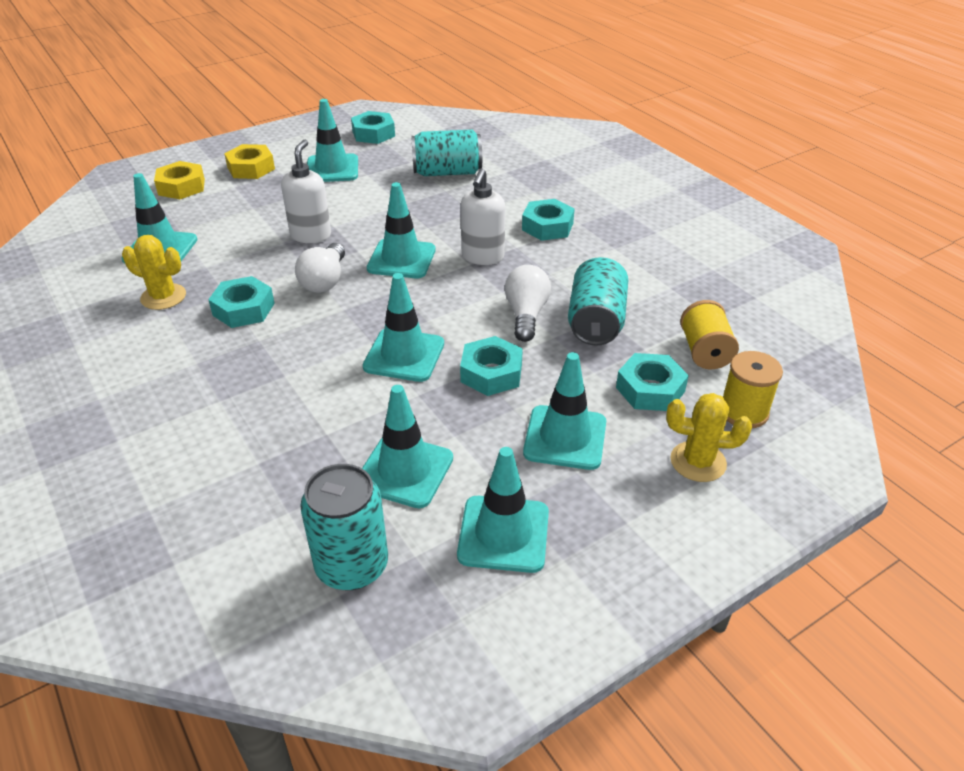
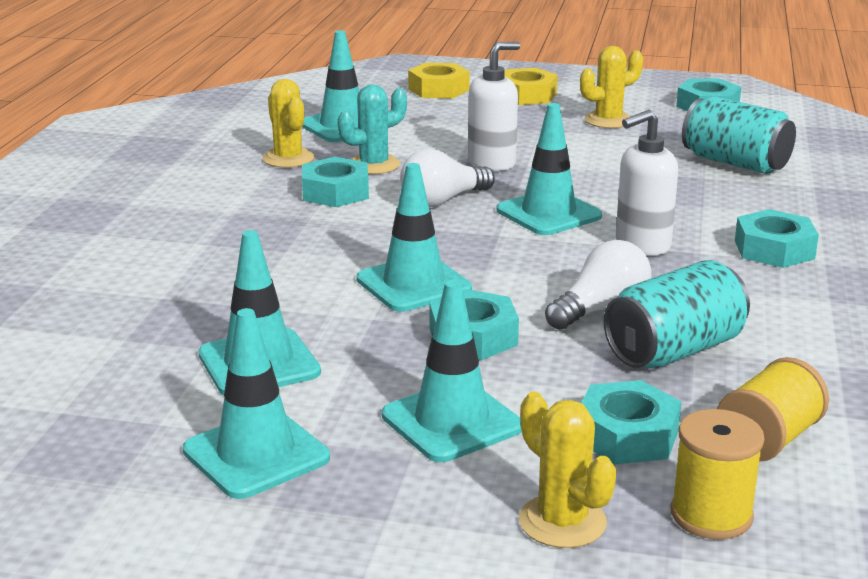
camera: 45 degrees right, 15 degrees down
turquoise can [300,464,388,590] -> none
turquoise traffic cone [307,99,358,182] -> yellow cactus [580,46,643,128]
none -> turquoise cactus [338,85,407,174]

